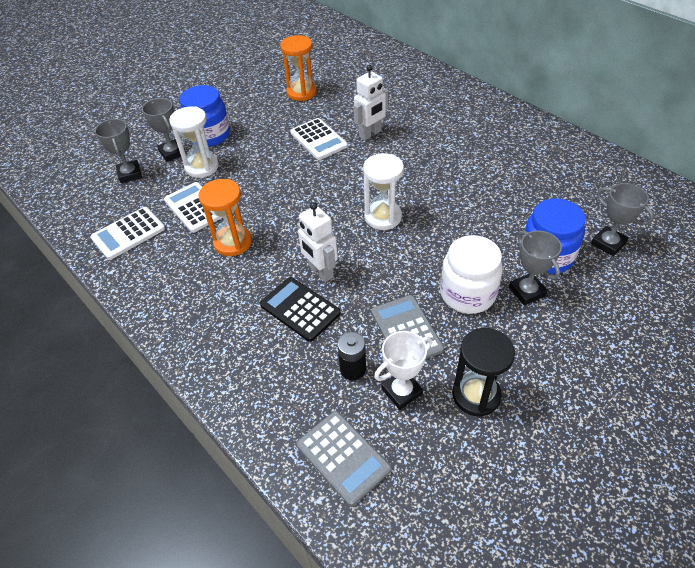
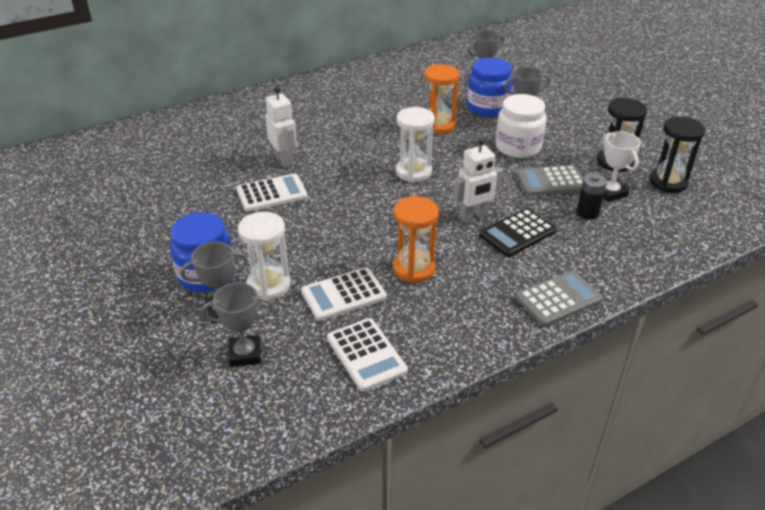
camera: 80 degrees left, 10 degrees down
orange hourglass [280,35,317,101] -> orange hourglass moved to [424,64,459,134]
grey calculator [296,411,391,506] -> grey calculator moved to [515,270,603,326]
none -> black hourglass [650,117,705,193]

